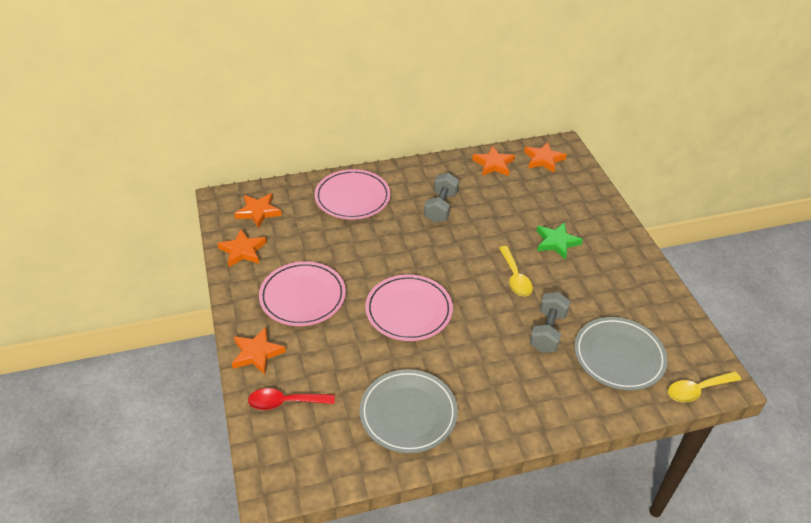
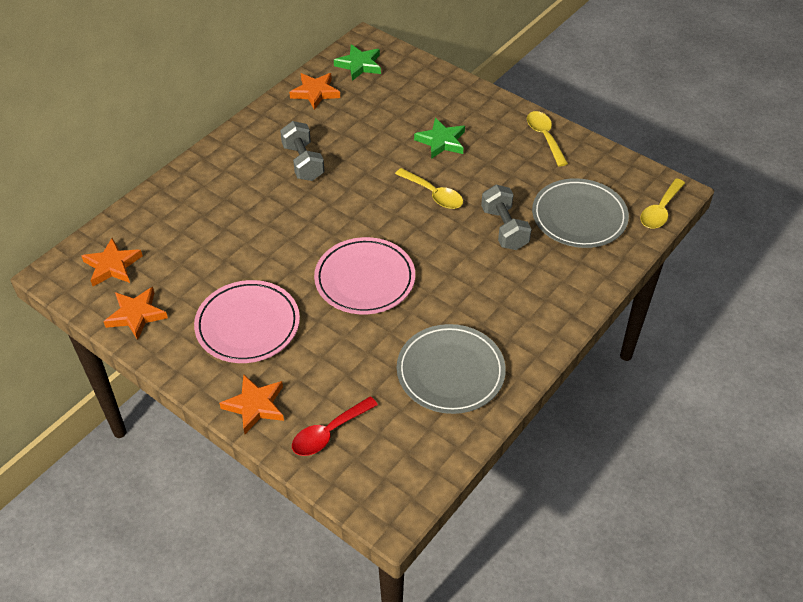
camera: 35 degrees left, 5 degrees up
pink plate [315,169,390,219] -> none
orange star [524,142,567,173] -> green star [334,44,381,81]
none -> yellow spoon [527,111,568,167]

